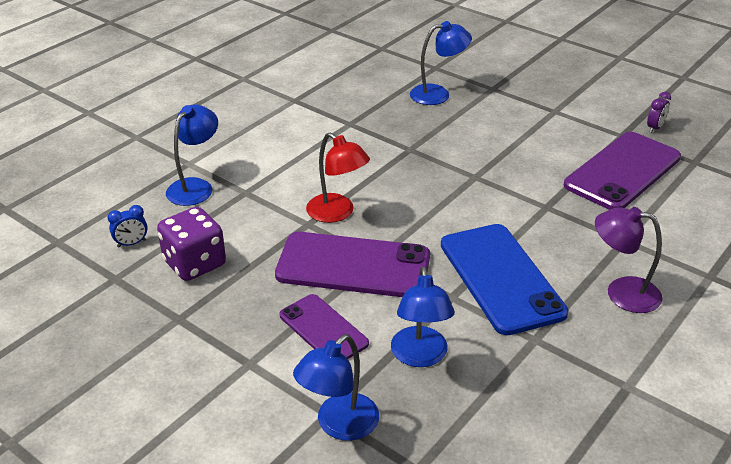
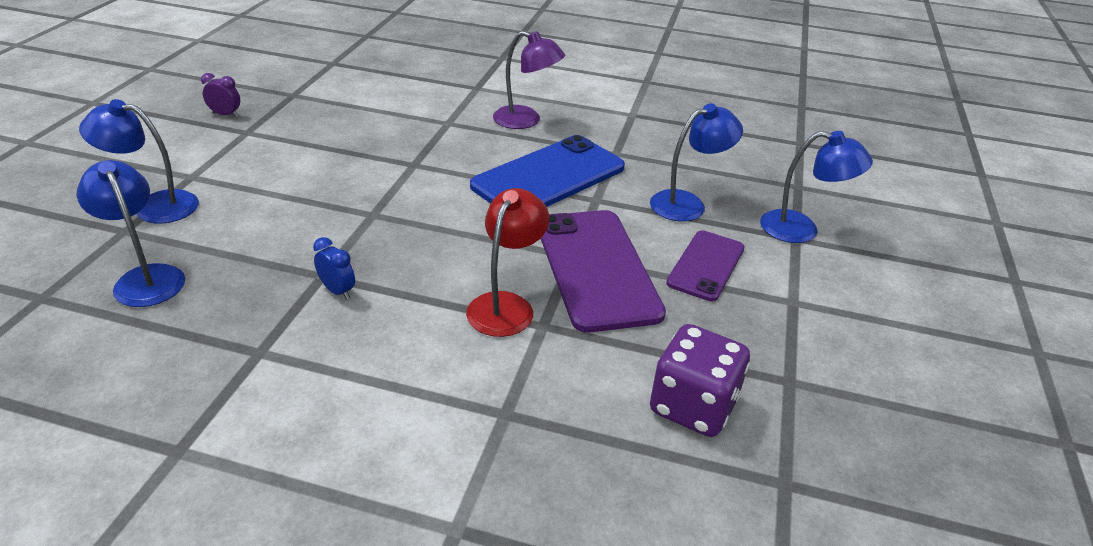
camera: 115 degrees left, 0 degrees up
blue clock [108,205,148,248] -> blue clock moved to [313,237,355,300]
blue lamp [166,104,218,206] -> blue lamp moved to [79,99,199,224]
purple phone [564,132,681,210] -> none
purple lamp [595,207,662,313] -> purple lamp turned 60 degrees counterclockwise [493,31,565,129]

